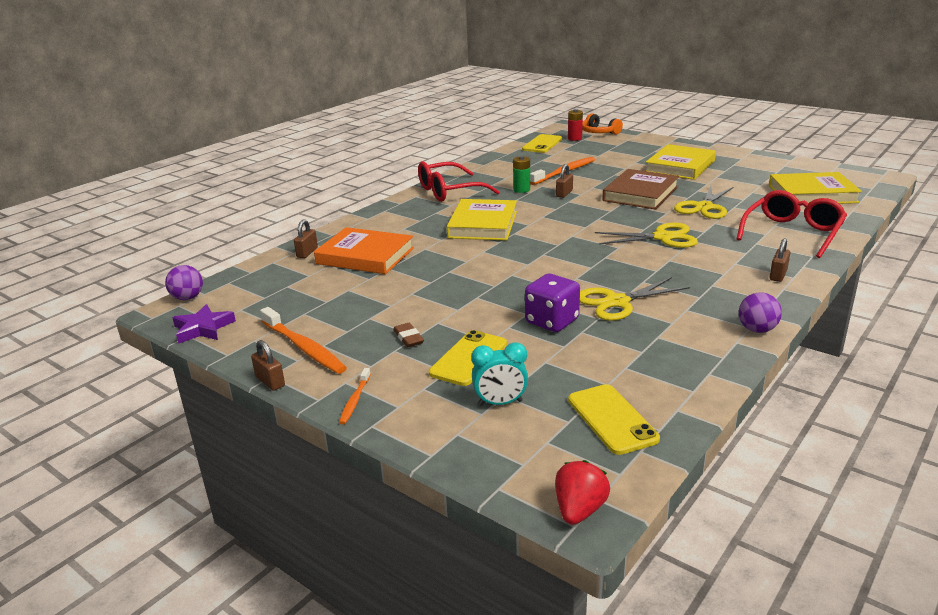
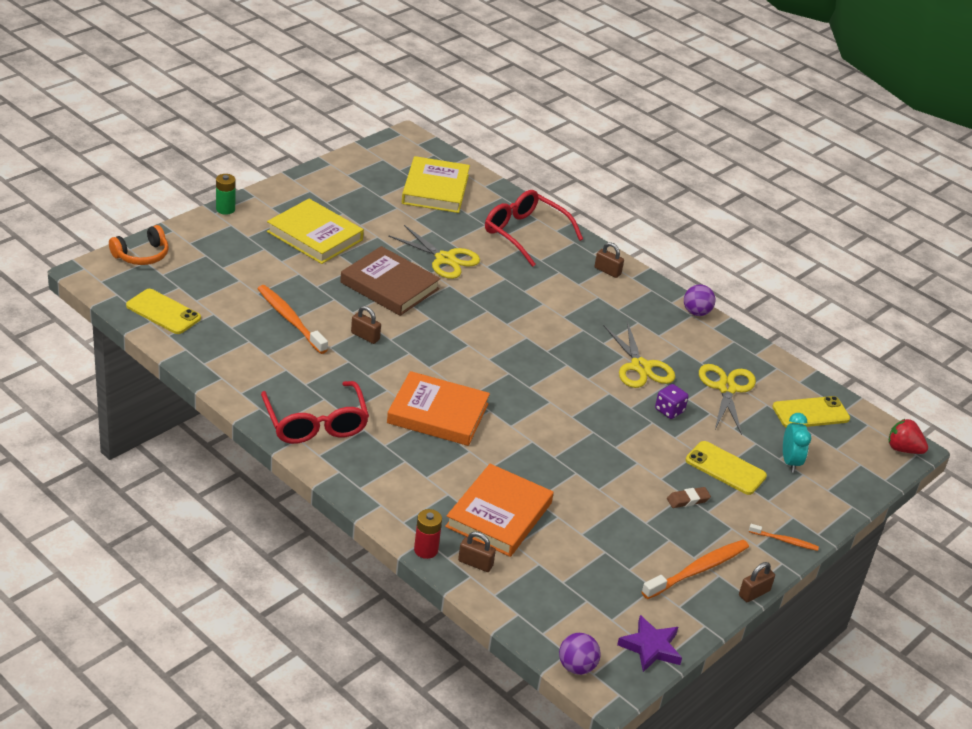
camera: 90 degrees left, 10 degrees up
yellow book [447,199,517,241] -> orange book [387,371,490,446]
green battery [513,156,530,193] -> green battery moved to [216,174,236,215]
purple dice [525,274,580,332] -> purple dice [655,384,689,419], size x0.64
red battery [568,109,583,141] -> red battery moved to [414,509,442,559]
yellow scissors [595,223,698,248] -> yellow scissors moved to [699,364,756,435]

